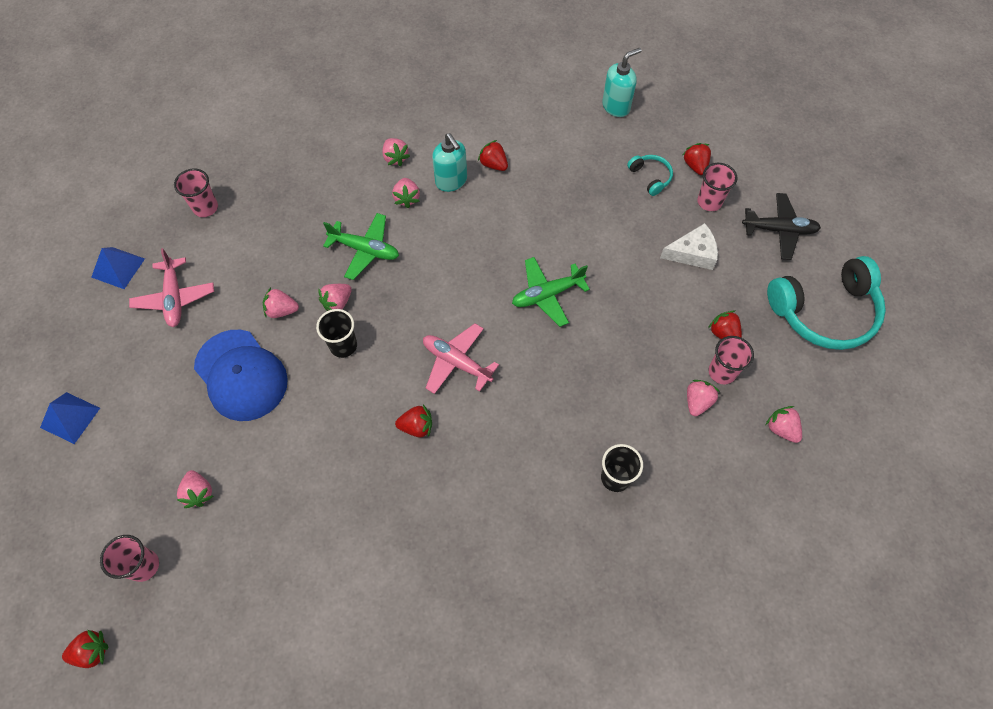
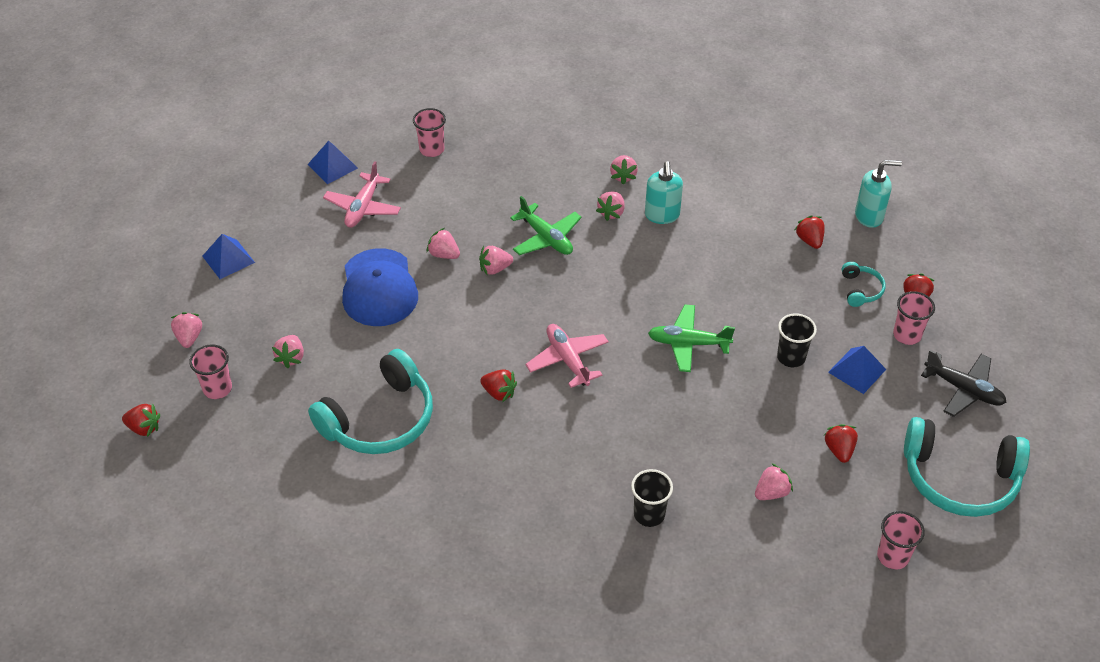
camera: 30 degrees right, 15 degrees down
black cup [316,309,357,358] -> black cup moved to [777,313,817,367]
red strawberry [478,140,508,171] -> red strawberry moved to [795,216,825,249]
white cheese [660,223,718,270] -> blue pyramid [828,346,886,394]
pink cup [709,336,754,384] -> pink cup moved to [877,511,925,569]
pink strawberry [766,406,802,443] -> pink strawberry moved to [171,312,202,348]
none -> turquoise headphones [308,349,433,454]

